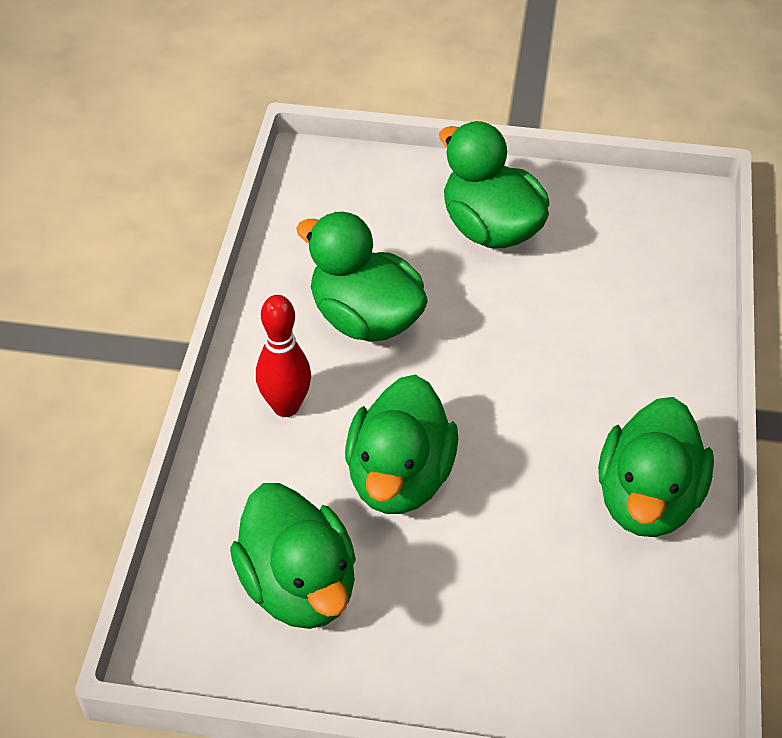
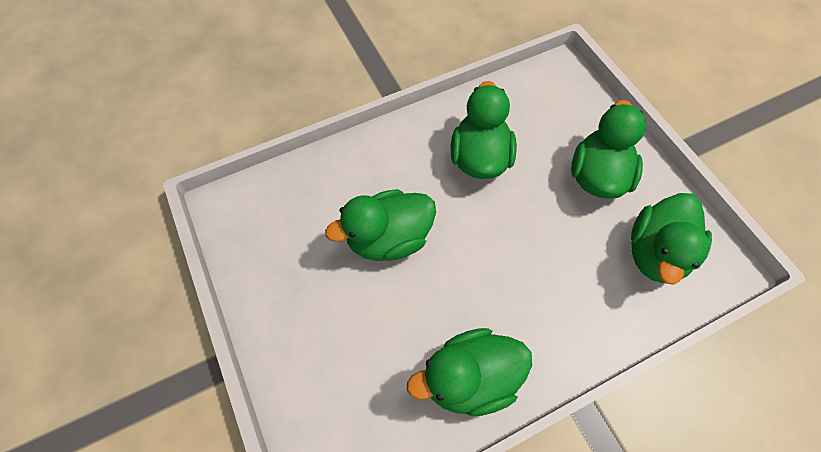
camera: 55 degrees right, 15 degrees up
green duck [230,483,356,629] -> green duck moved to [631,193,712,285]
red bowling pin [256,295,311,417] -> none

